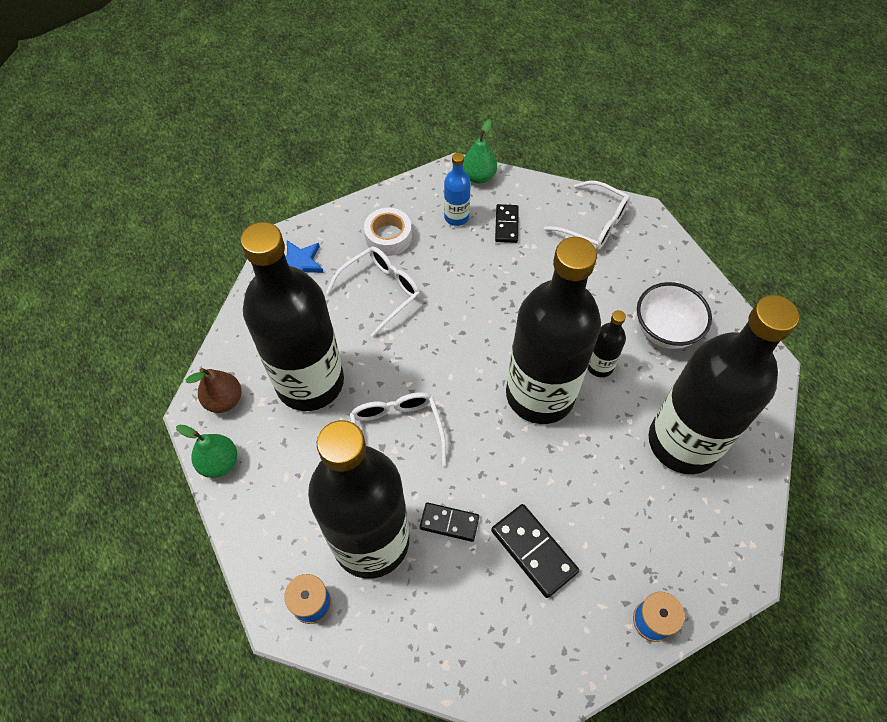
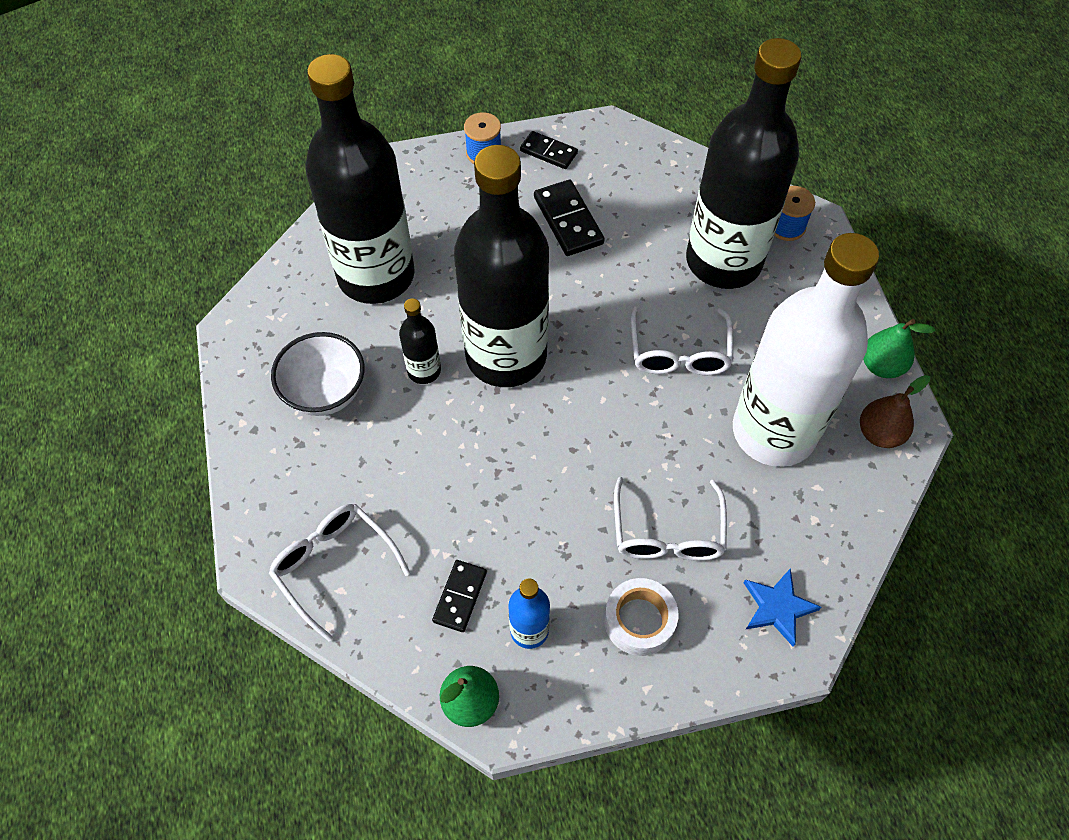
camera: 165 degrees left, 0 degrees up
black bottle [241,222,344,411] -> white bottle [733,233,879,467]
white glasses [326,247,420,338] -> white glasses turned 60 degrees counterclockwise [614,477,727,561]
black domino [420,503,479,542] -> black domino moved to [520,131,578,169]

